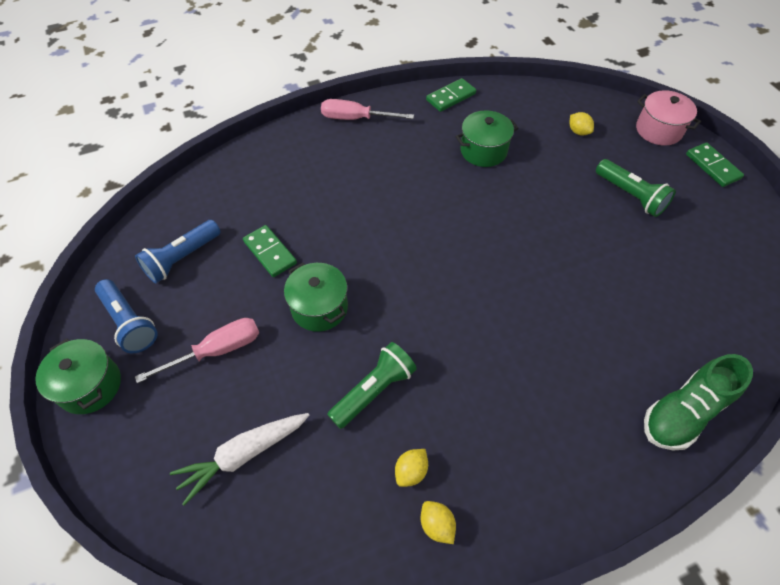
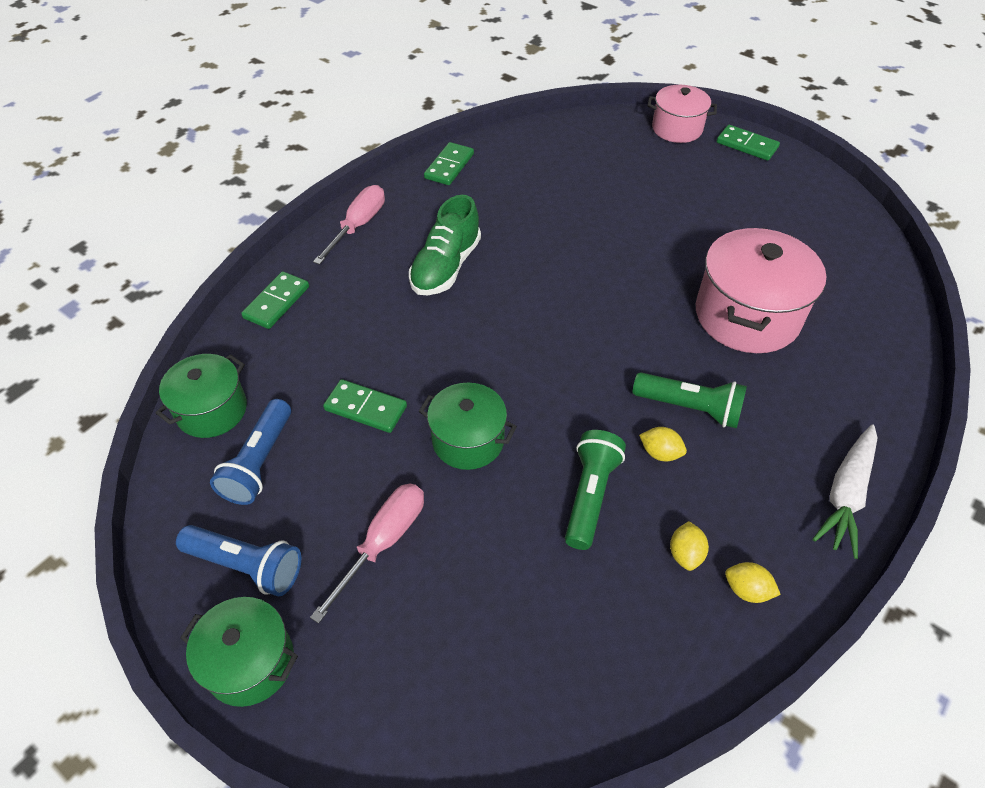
camera: 30 degrees left, 5 degrees down
white carrot [170,413,310,506] -> white carrot moved to [813,424,877,559]
pink screwdriver [321,99,414,120] -> pink screwdriver turned 135 degrees clockwise [313,185,385,265]
green pot [455,110,518,167] -> green pot moved to [156,354,247,438]
yellow lemon [569,112,594,136] -> yellow lemon moved to [639,427,687,461]
green flashlight [596,159,676,217] -> green flashlight moved to [633,372,747,428]
green shoe [644,354,753,451] -> green shoe moved to [409,195,481,295]
none -> green domino [241,271,309,329]
none -> pink pot [696,228,827,353]

